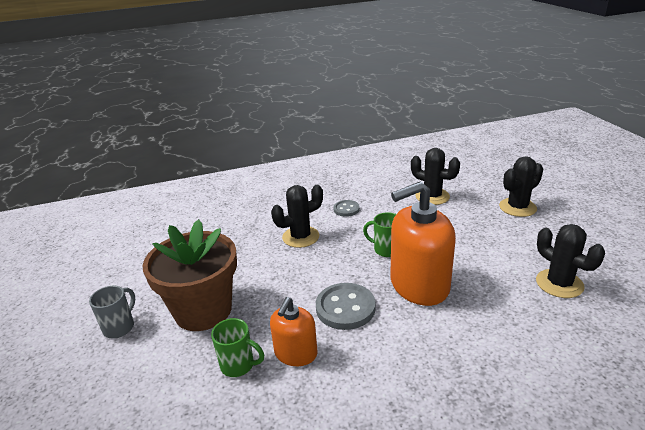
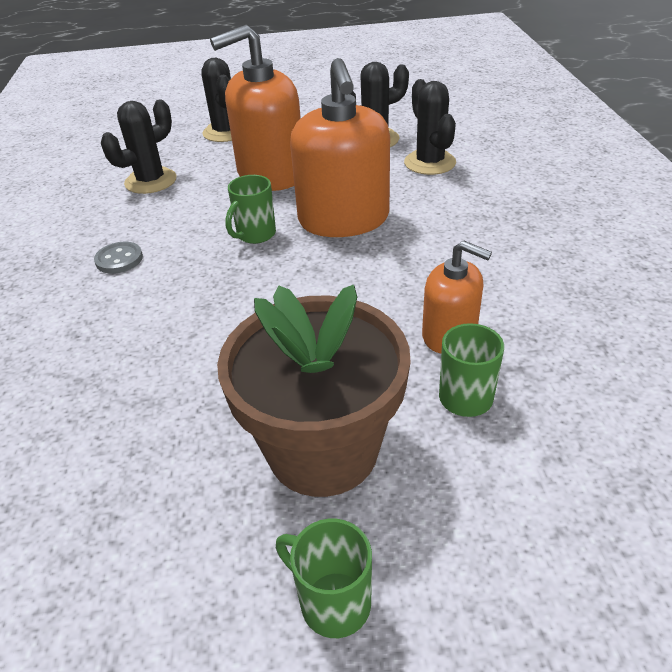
camera: 80 degrees left, 10 degrees up
grey mug [89,286,135,338] -> green mug [276,519,372,638]
black cactus [271,185,323,248] -> black cactus moved to [404,79,456,175]
grey button [316,283,376,330] -> none
none -> orange soap dispenser [210,25,301,191]

